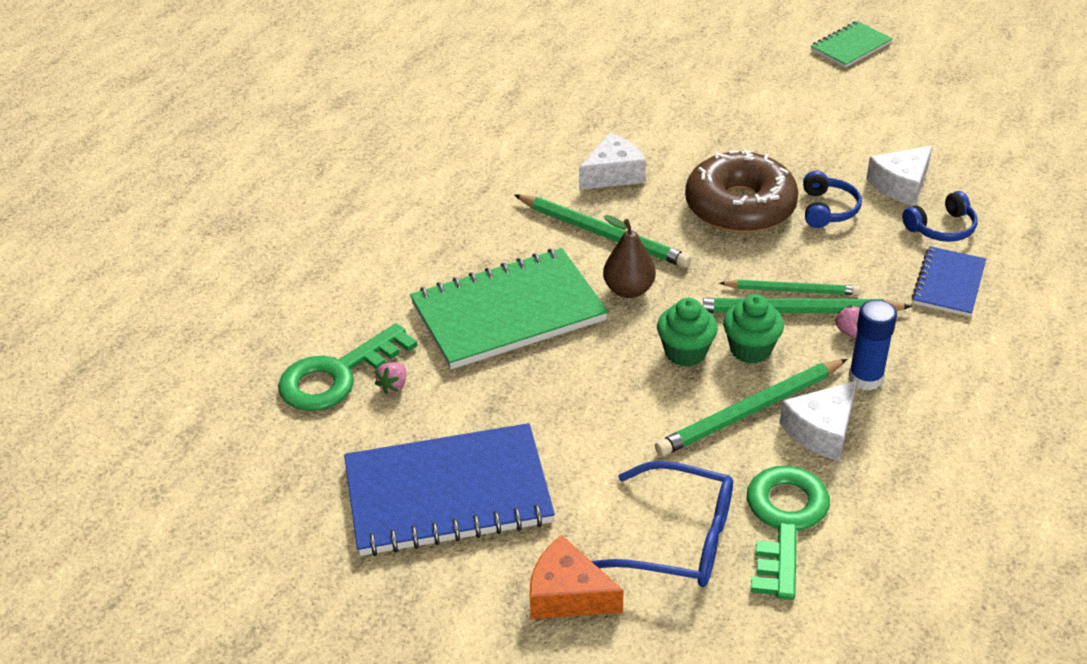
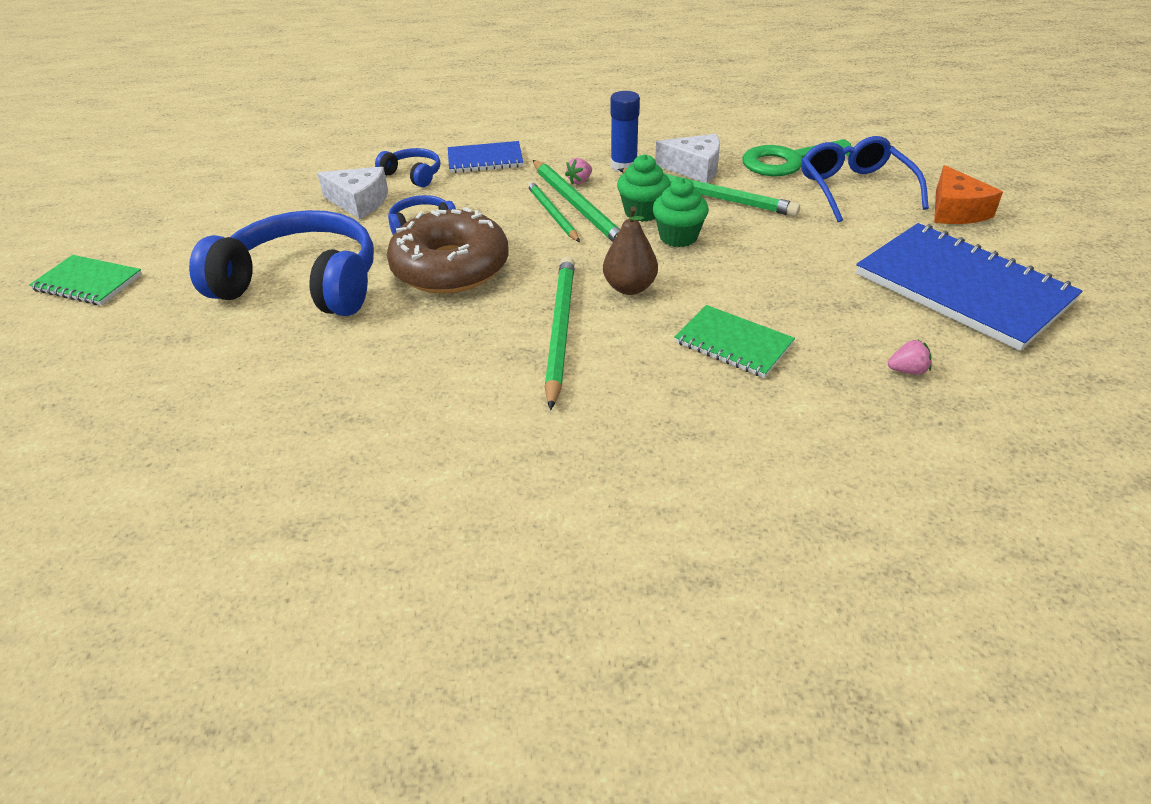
camera: 120 degrees left, 0 degrees up
green key [278,323,417,411] -> none
green notebook [410,248,608,369] -> green notebook [674,305,795,378], size x0.53
white cheese [579,133,646,190] -> none
none -> blue headphones [189,210,374,316]

